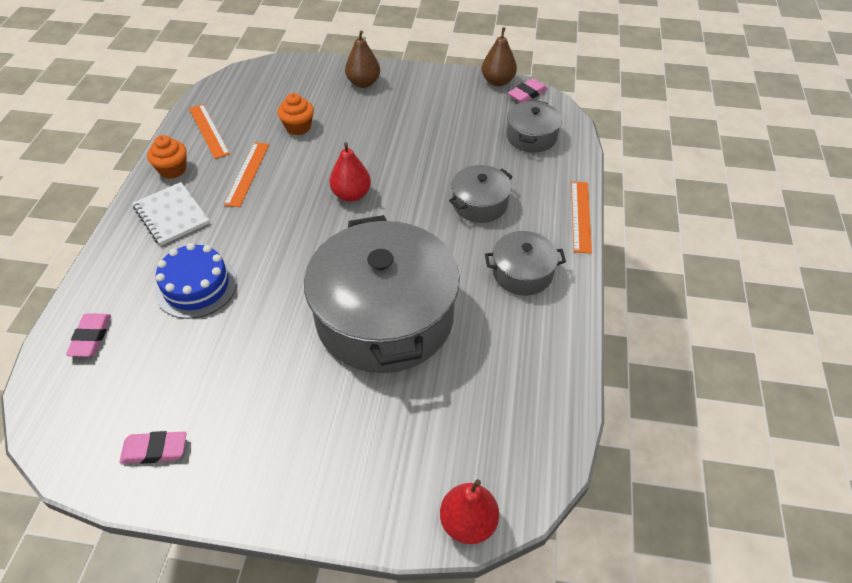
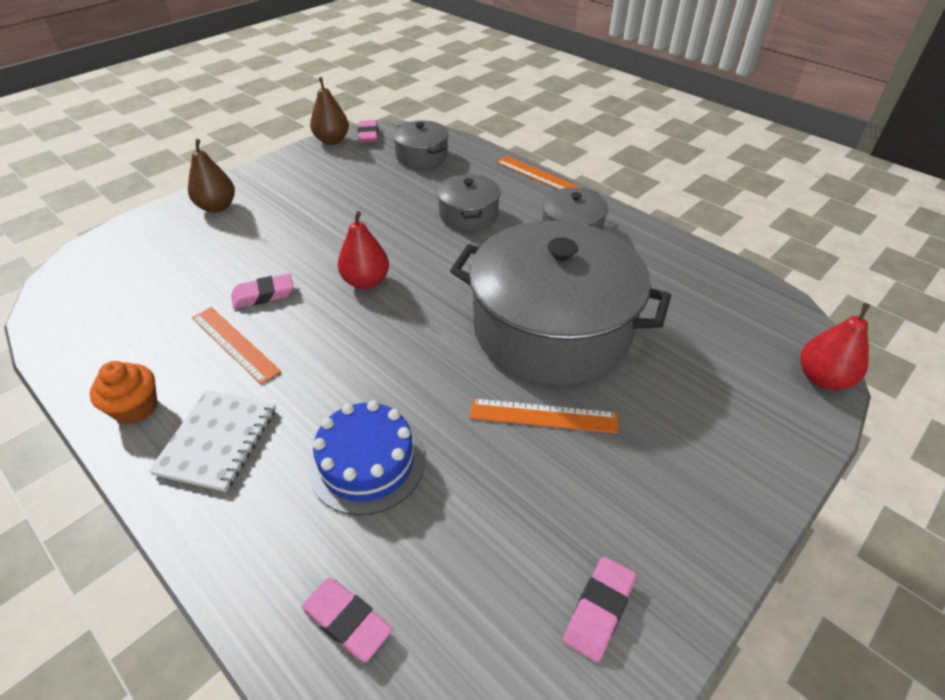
camera: 55 degrees left, 5 degrees down
white notebook [132,182,210,246] -> white notebook turned 75 degrees counterclockwise [148,390,276,492]
orange ruler [189,104,230,159] -> orange ruler moved to [470,398,618,434]
orange cupcake [278,93,314,135] -> none
none -> pink eraser [231,274,294,309]

